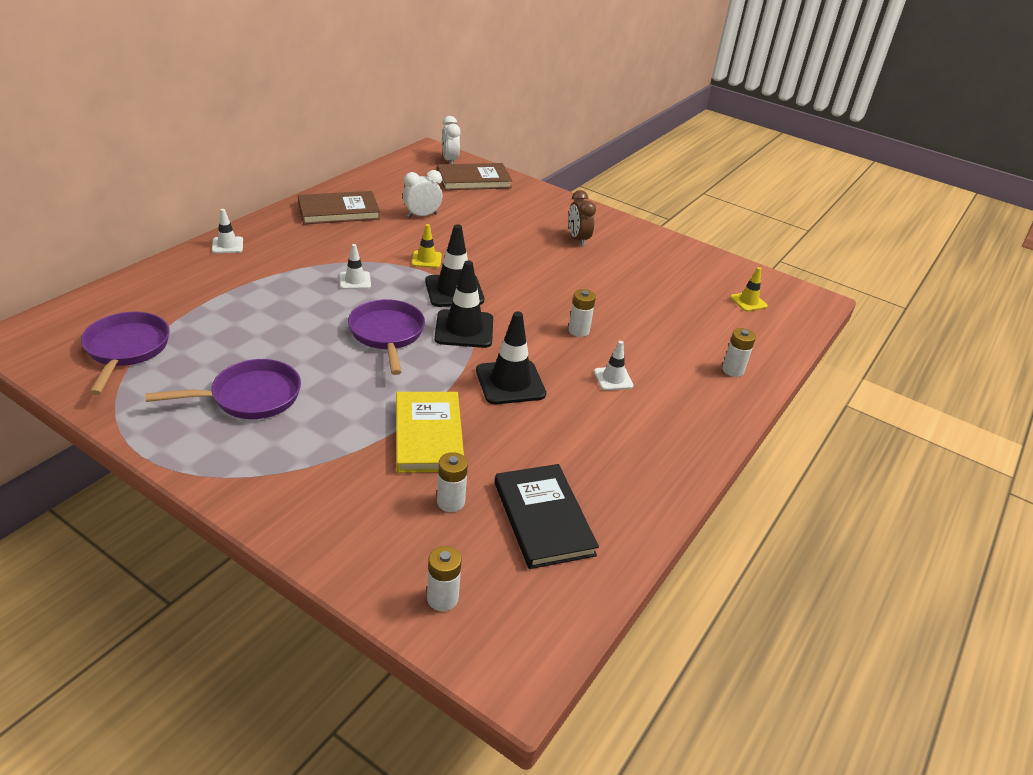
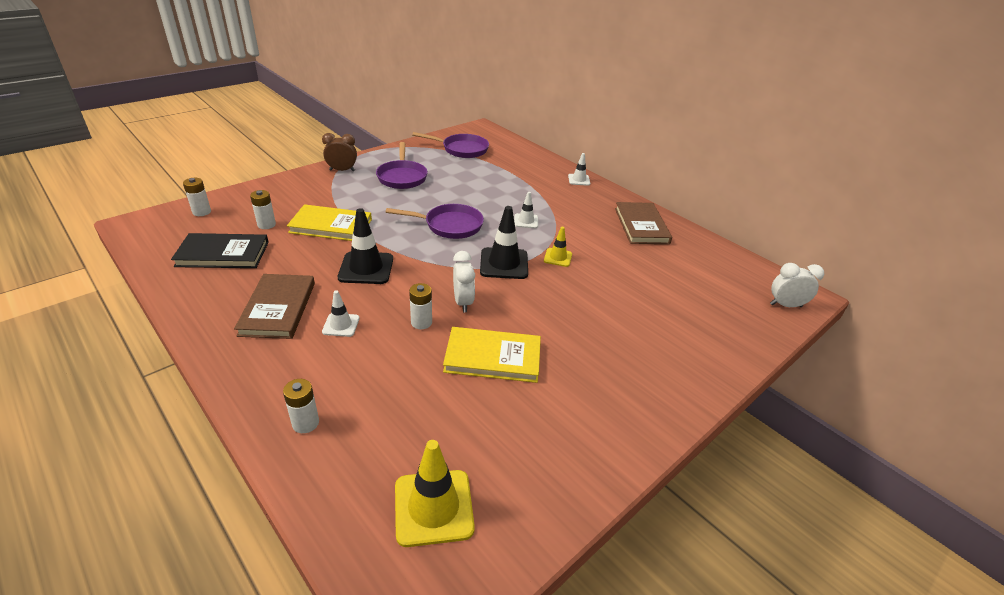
camera: 105 degrees right, 0 degrees up
white clock [403,170,442,218] -> white clock moved to [453,251,475,312]
black traffic cone [434,260,493,348] -> none
brown book [437,163,512,190] -> brown book moved to [234,274,315,339]
brown clock [568,190,596,247] -> brown clock moved to [322,133,357,171]
yellow traffic cone [730,267,768,312] -> yellow traffic cone [395,440,475,547], size x1.77
none -> yellow book [443,327,541,383]

